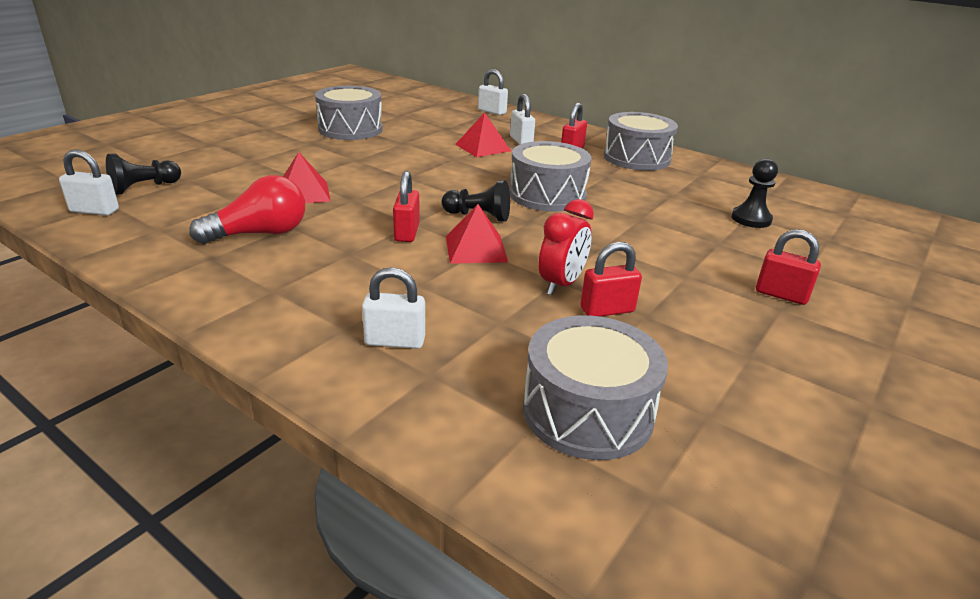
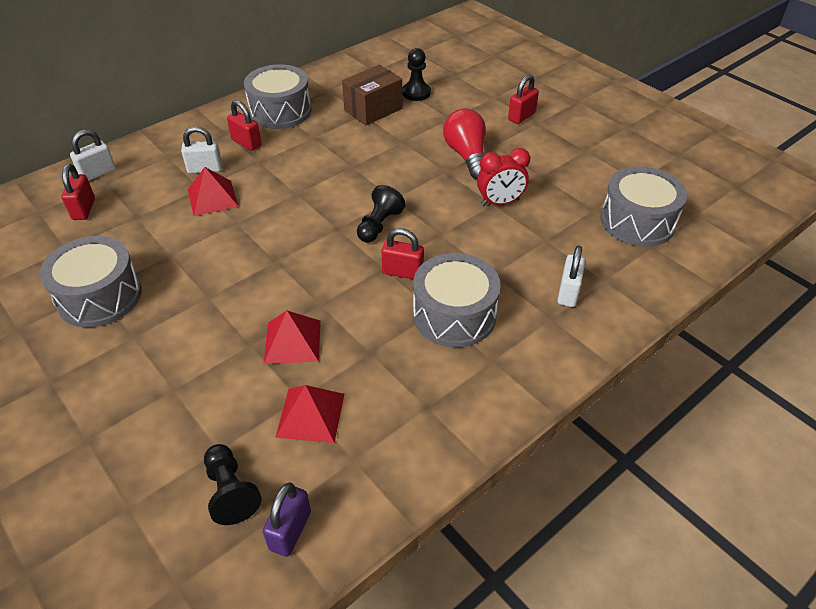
camera: 75 degrees left, 15 degrees up
white padlock [59,149,119,216] -> purple padlock [263,483,311,557]
red light bulb [189,175,305,244] -> red light bulb moved to [443,109,486,180]
red pyramid [446,204,508,264] -> red pyramid moved to [275,385,344,443]
grey drum [509,141,592,212] -> grey drum moved to [413,253,501,347]
red clock [538,199,594,295] -> red clock turned 120 degrees clockwise [477,148,530,206]
red padlock [580,242,642,317] -> red padlock moved to [62,164,95,220]
none -> brown box [342,65,402,125]

